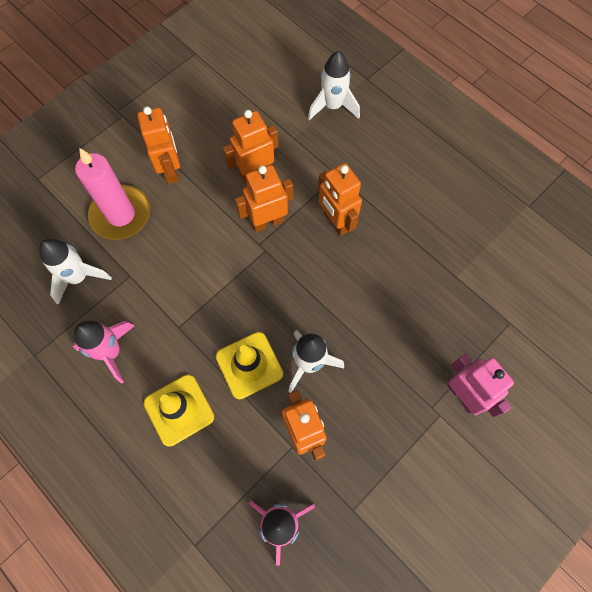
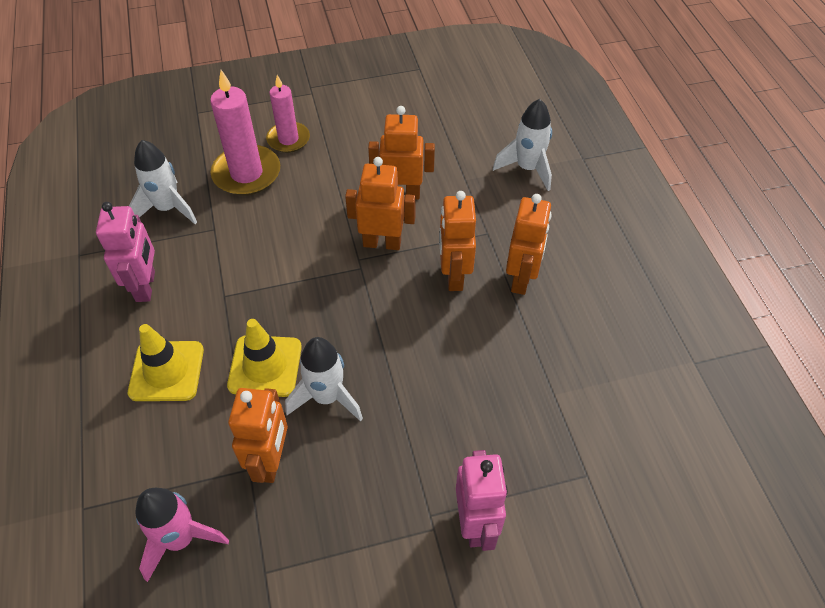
camera: 30 degrees right, 15 degrees down
pink rocket [72,321,134,384] -> pink robot [96,202,155,302]
orange robot [137,106,180,184] -> orange robot moved to [506,194,552,295]
none -> pink candle [266,75,310,153]

